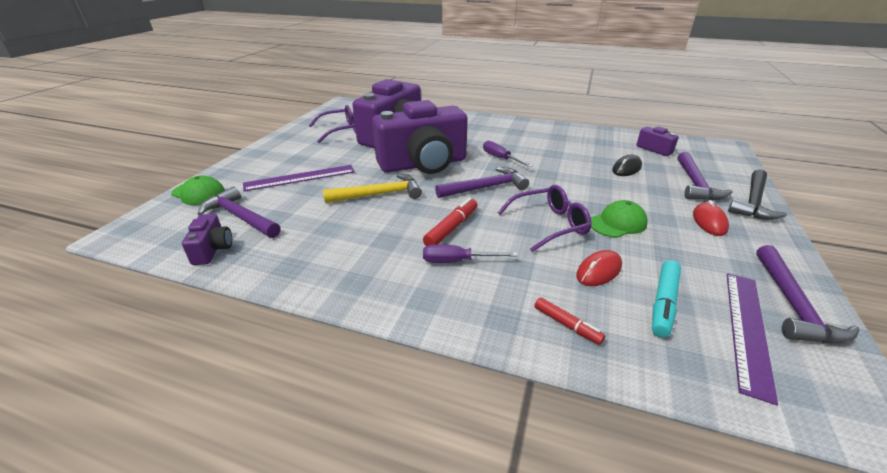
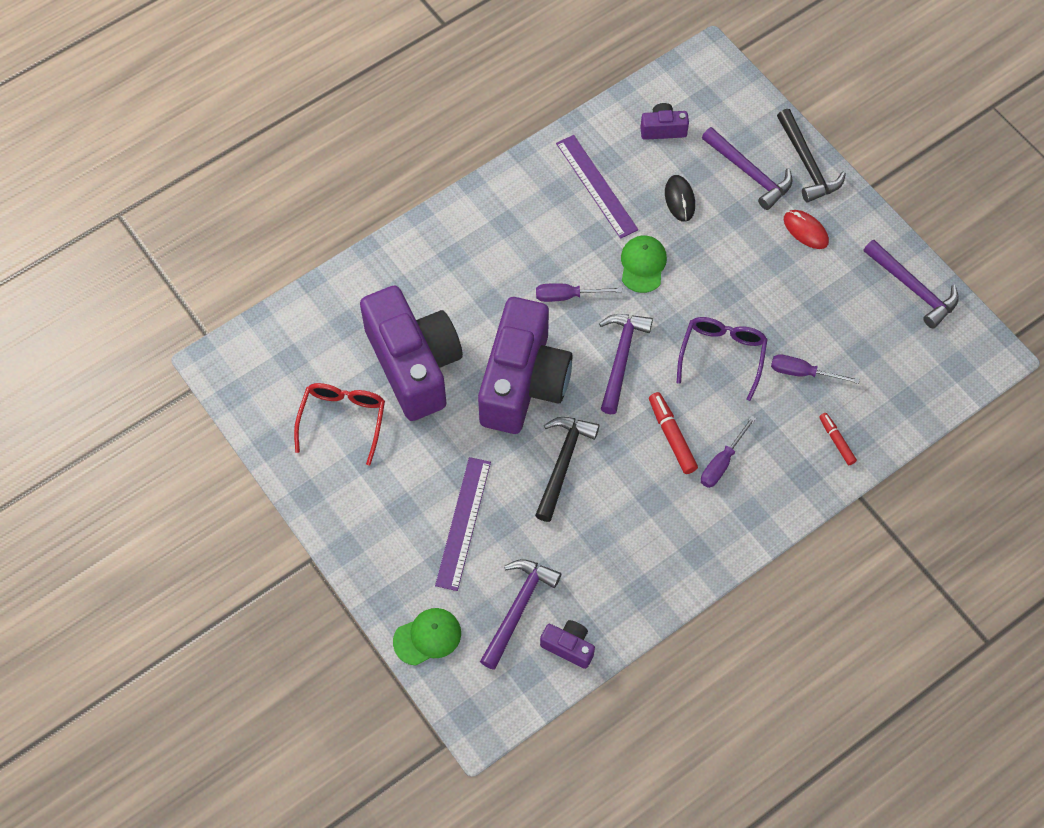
camera: 55 degrees left, 30 degrees up
purple hammer [198,186,281,238] -> purple hammer turned 135 degrees clockwise [480,559,561,670]
purple glasses [309,105,356,143] -> red glasses [294,383,385,465]
yellow hammer [323,174,422,203] -> black hammer [535,417,599,522]
red marker [534,297,605,345] -> red marker turned 105 degrees counterclockwise [819,413,857,465]
red mouse [576,250,622,286] -> purple screwdriver [771,354,860,384]
green cap [591,200,648,238] -> green cap moved to [621,236,667,293]
turquoise marker [652,260,681,338] -> none
purple ruler [726,273,778,405] -> purple ruler moved to [556,135,638,239]

